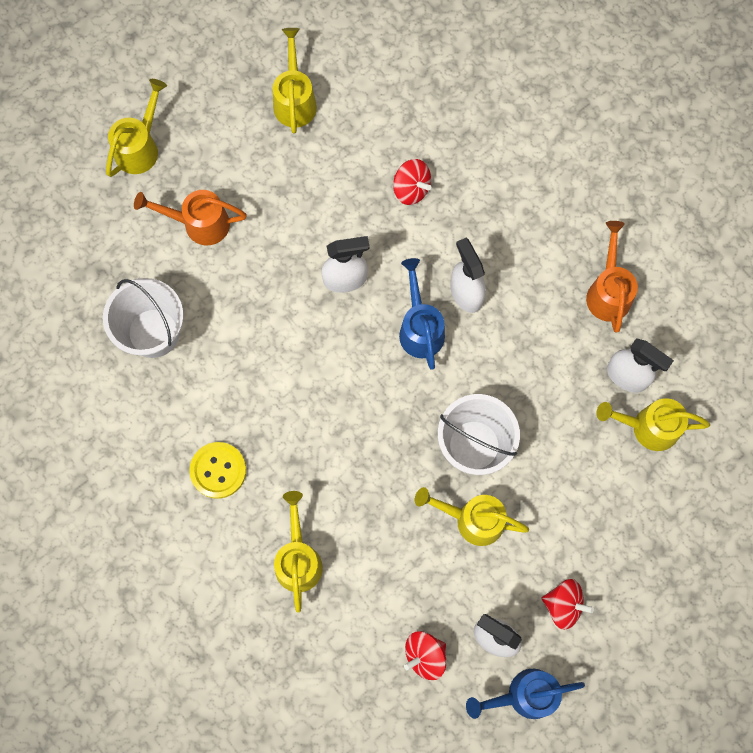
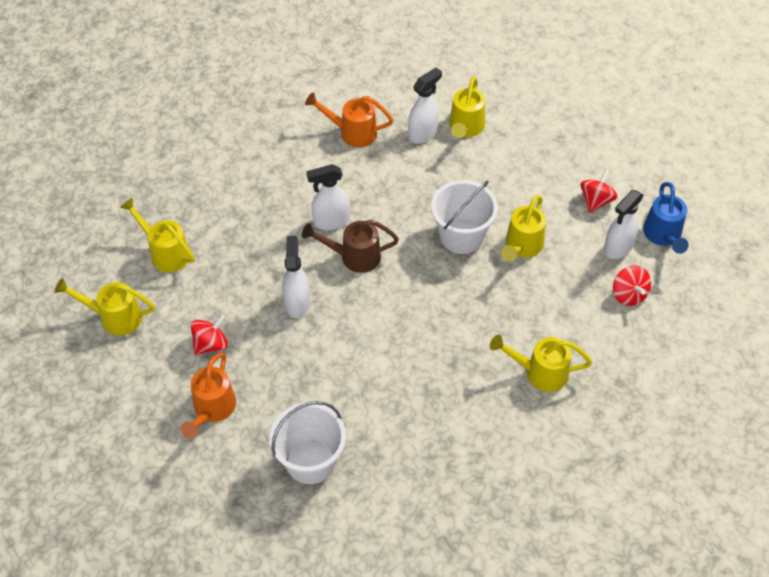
camera: 80 degrees left, 20 degrees down
yellow watering can [106,79,167,177] -> yellow watering can moved to [120,197,195,272]
yellow button [189,442,246,499] -> none
red spinning top [393,159,431,205] -> red spinning top moved to [191,315,228,355]
blue watering can [399,258,445,370] -> brown watering can [302,220,399,273]

